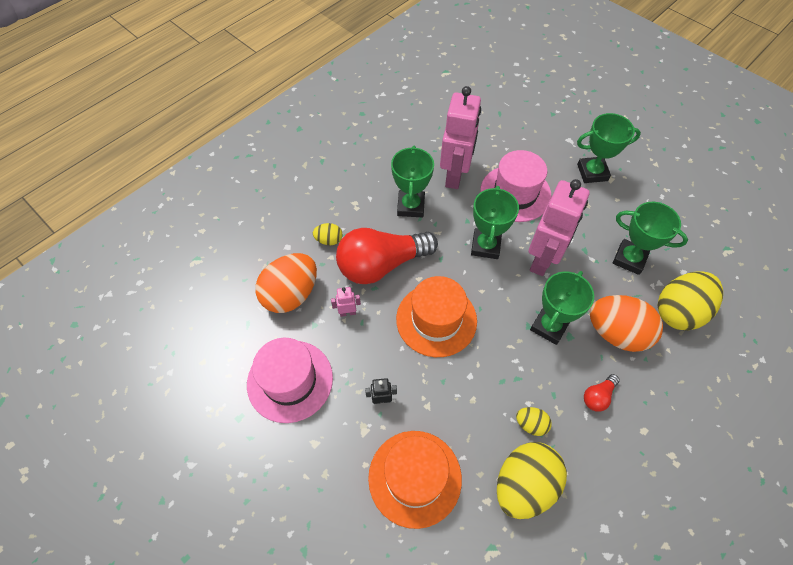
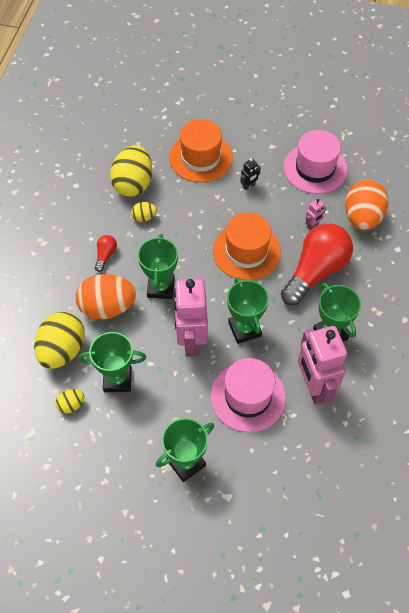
camera: 150 degrees right, 0 degrees up
yellow egg [313,223,343,245] -> yellow egg moved to [56,389,85,414]

